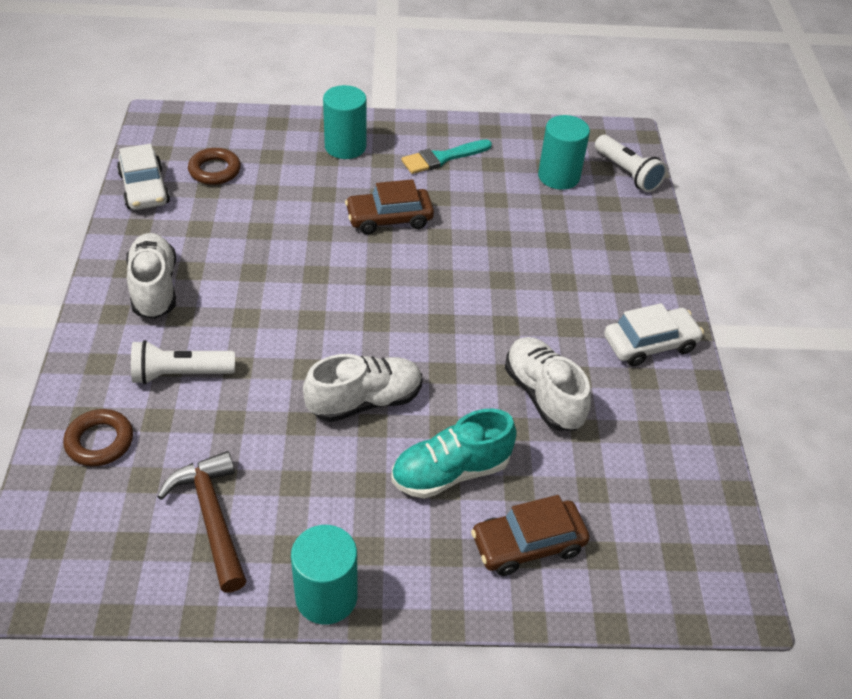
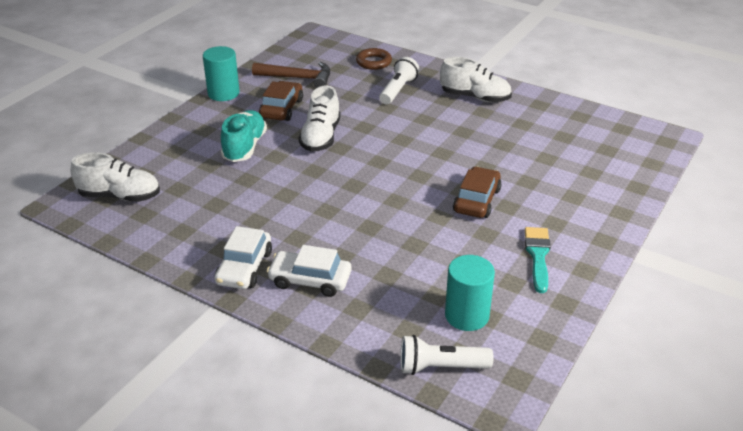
camera: 125 degrees right, 10 degrees down
white car [117,144,170,210] -> white car moved to [267,245,352,297]
brown ring [188,148,241,185] -> none
turquoise cylinder [323,85,367,159] -> none
brown car [471,495,590,576] -> brown car moved to [259,81,303,121]
white shoe [505,337,591,430] -> white shoe moved to [71,152,160,202]

